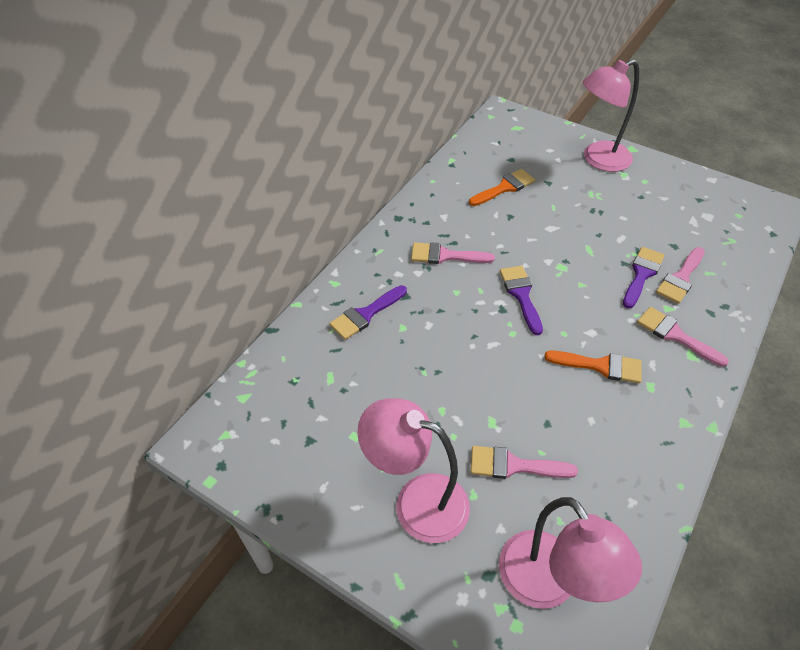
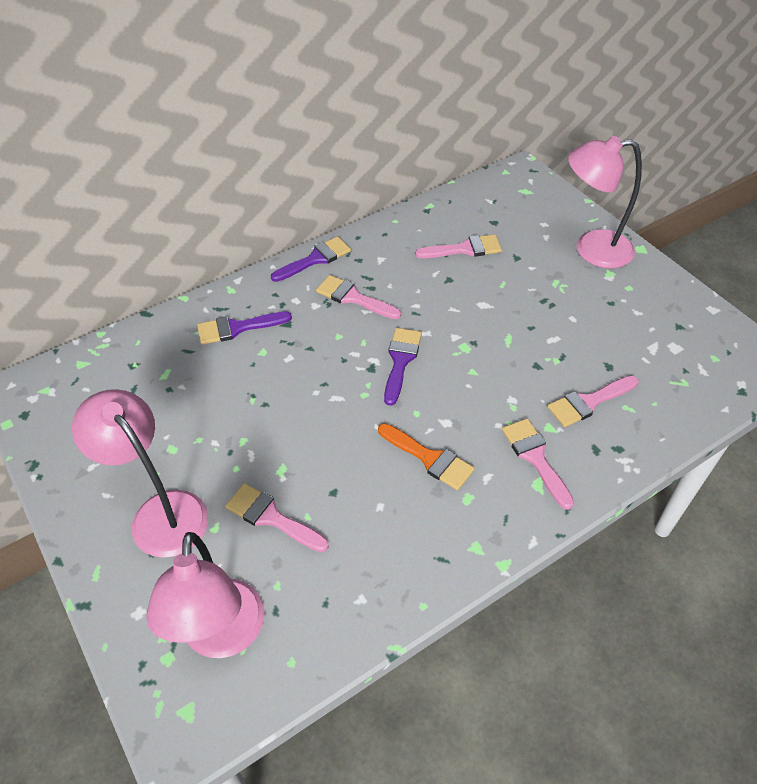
camera: 25 degrees right, 0 degrees up
orange brush [469,169,535,206] -> pink brush [415,234,502,258]
purple brush [623,247,665,309] -> purple brush moved to [271,236,351,282]

